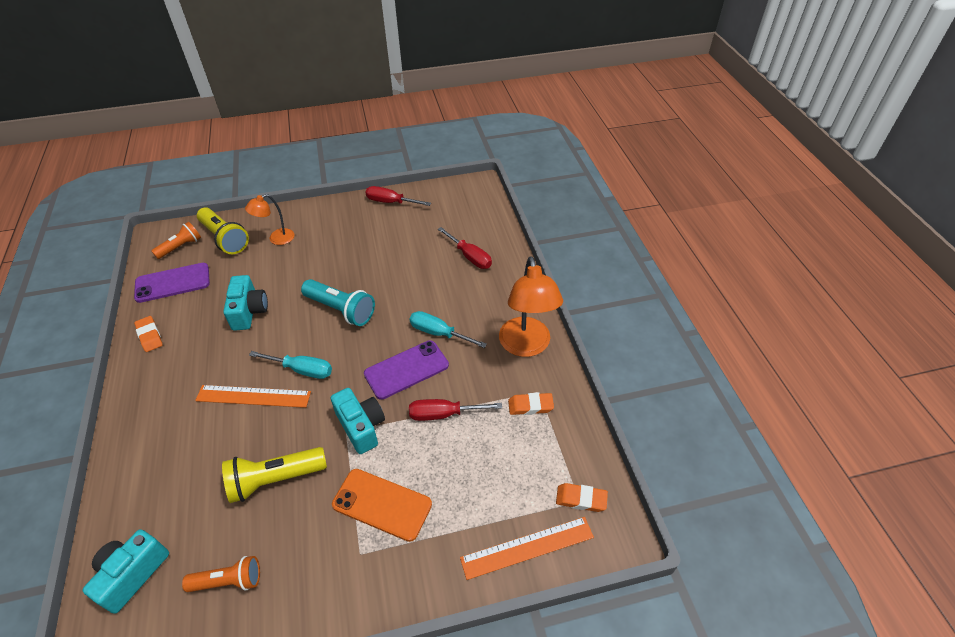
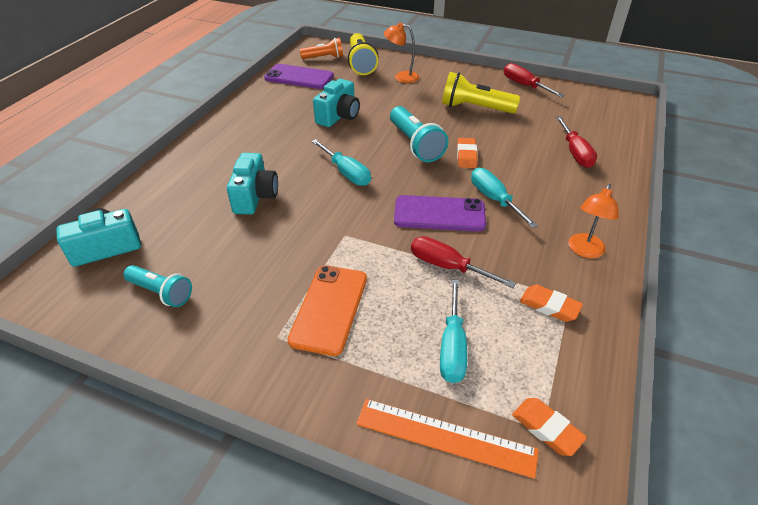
camera: 35 degrees right, 5 degrees down
orange eraser [134,316,163,352] -> orange eraser moved to [457,138,478,168]
orange flashlight [182,556,260,592] -> turquoise flashlight [123,265,192,307]
orange ruler [195,385,311,408] -> none
yellow flashlight [222,447,327,503] -> yellow flashlight moved to [442,72,520,114]
turquoise camera [331,388,385,454] -> turquoise camera moved to [227,153,278,215]
orange phone [332,469,432,542] -> orange phone turned 45 degrees clockwise [287,265,367,356]
orange lamp [499,256,563,357] -> orange lamp [568,184,619,258], size x0.56
none -> turquoise screwdriver [440,280,467,383]

